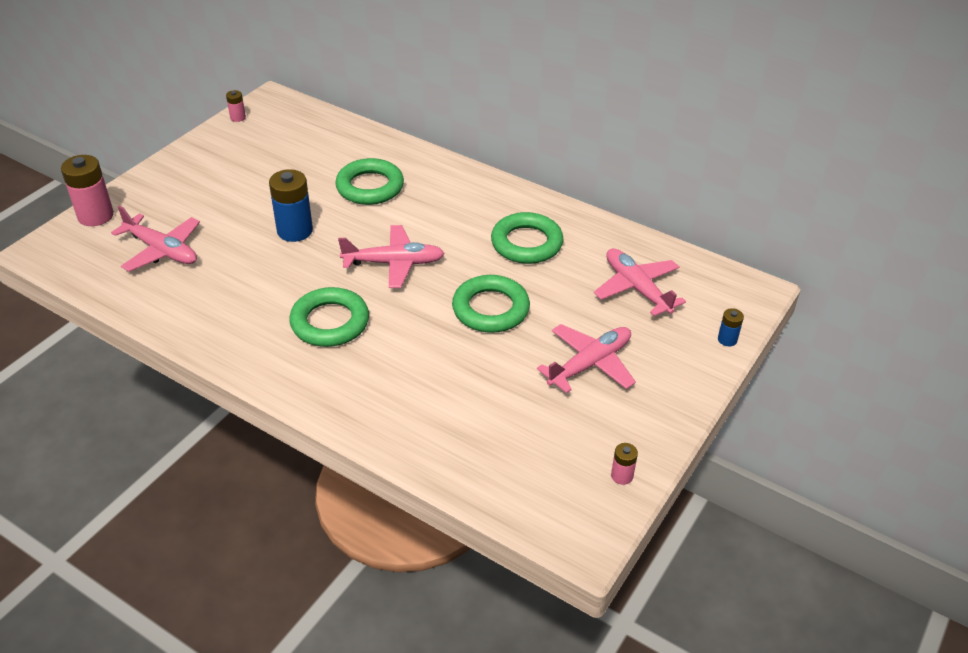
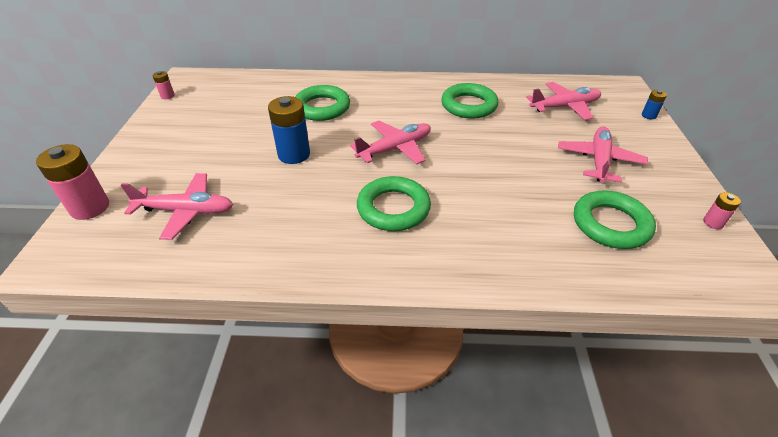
camera: 30 degrees left, 0 degrees up
green ring [452,275,530,333] -> green ring moved to [574,190,656,249]
pink plane [594,248,686,316] -> pink plane turned 135 degrees clockwise [526,82,601,120]

